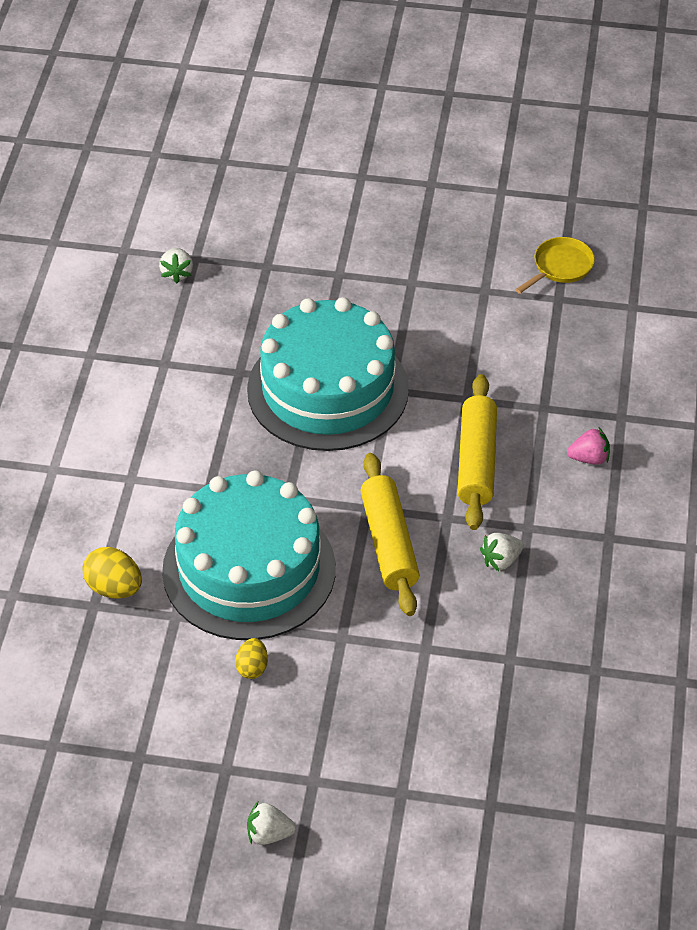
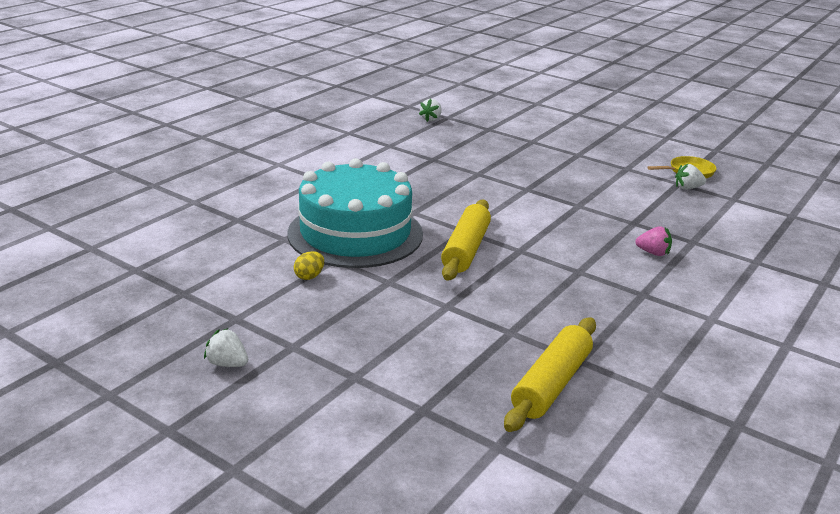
camera: 25 degrees right, 20 degrees down
yellow egg [83,547,142,599] -> none
turquoise cake [247,297,409,451] -> none
yellow rolling pin [458,374,497,530] -> yellow rolling pin moved to [504,318,596,432]
white strawberry [480,533,524,571] -> white strawberry moved to [675,164,706,189]

